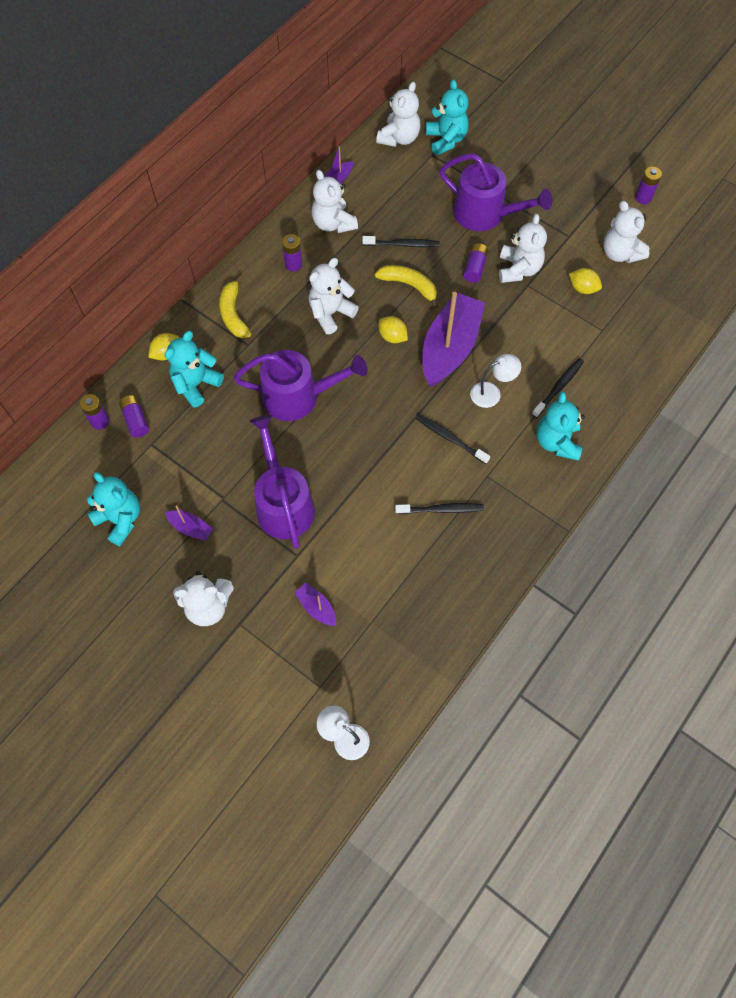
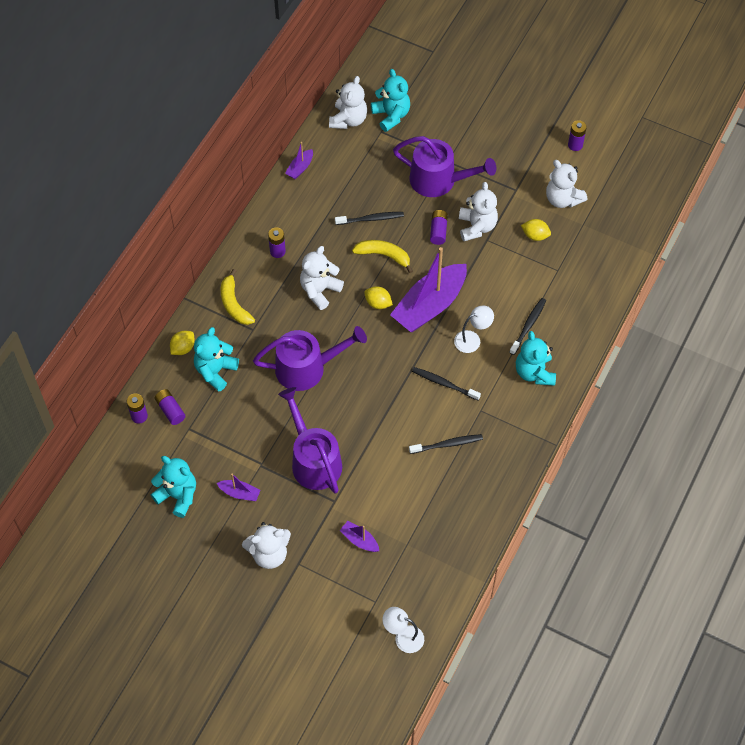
camera: 10 degrees left, 5 degrees down
white teddy bear [312,170,358,233] -> none
purple boat [422,292,485,387] -> purple boat turned 150 degrees counterclockwise [390,247,467,332]

